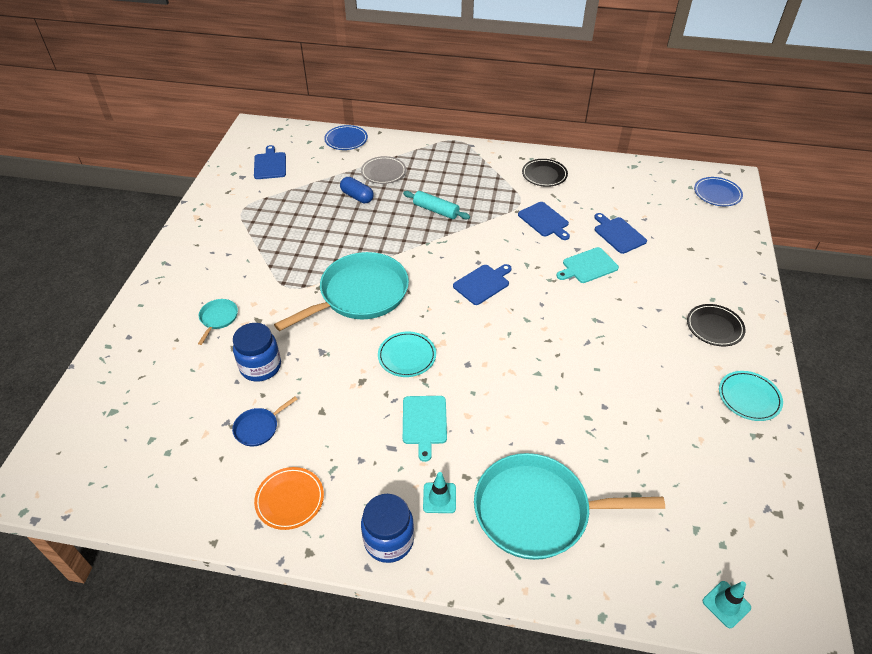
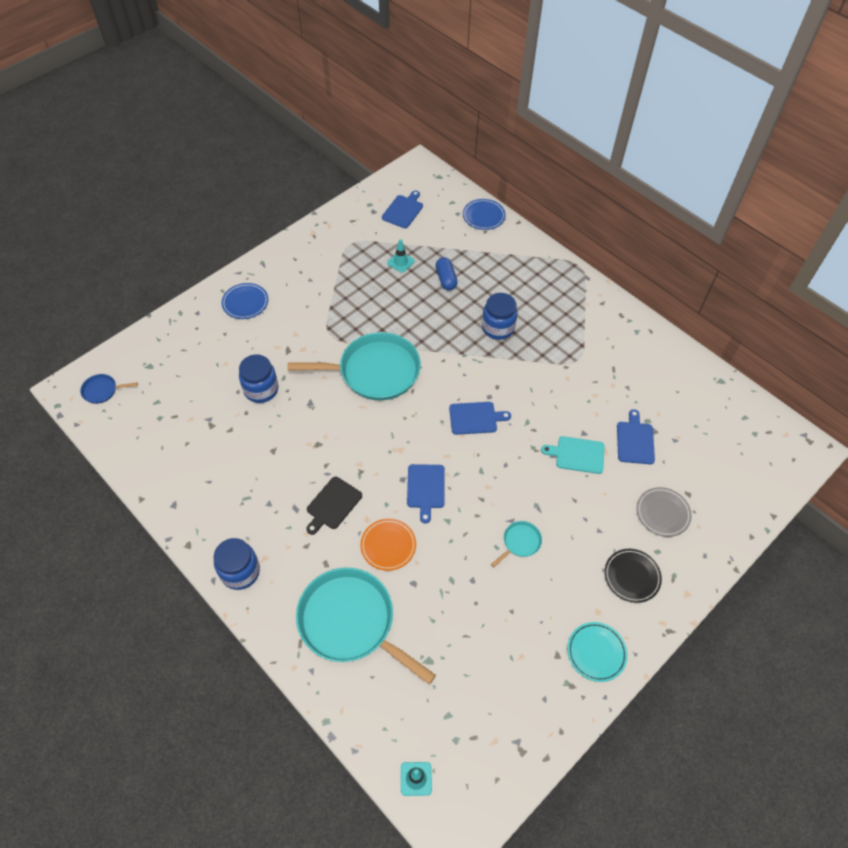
camera: 35 degrees right, 10 degrees up
turquoise pan [198,299,238,345] -> turquoise pan moved to [491,521,542,567]
blue pan [232,397,298,446] -> blue pan moved to [80,374,138,404]
orange plate [254,467,324,530] -> orange plate moved to [360,519,416,571]
grey plate [361,156,406,184] -> grey plate moved to [637,487,692,537]
turquoise plate [378,332,436,377] -> none
turquoise rolling pin [403,191,470,219] -> blue jar [482,293,518,340]
turquoise cutting board [403,396,447,462] -> black cutting board [306,477,362,535]
turquoise traffic cone [423,472,456,513] -> turquoise traffic cone moved to [387,239,415,273]
blue cutting board [518,202,570,240] -> blue cutting board moved to [407,464,445,524]
black plate [522,159,568,187] -> none
blue plate [694,177,743,206] -> blue plate moved to [221,283,268,319]

